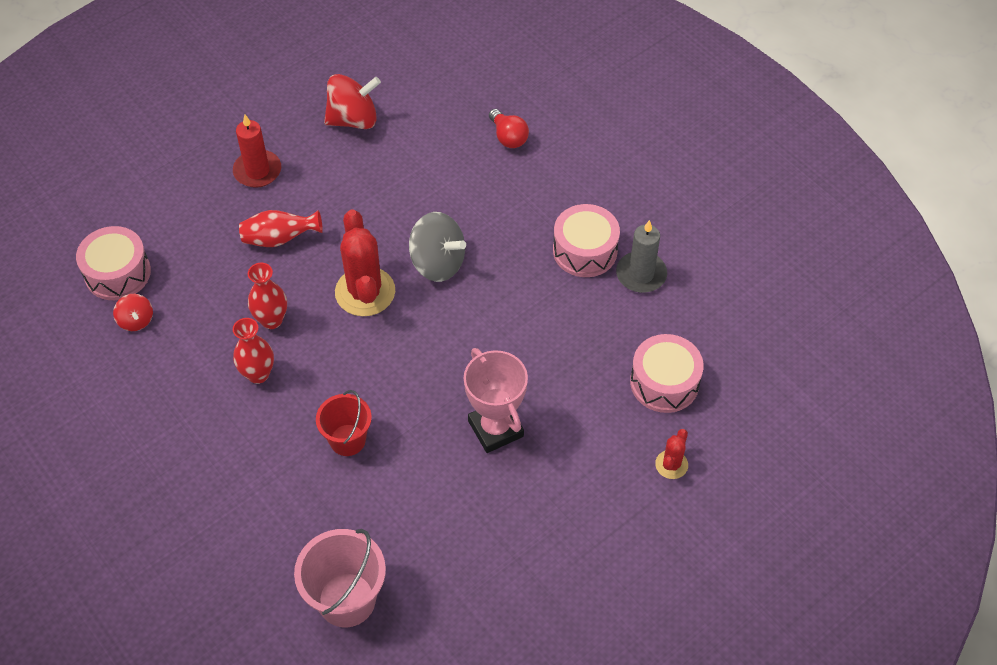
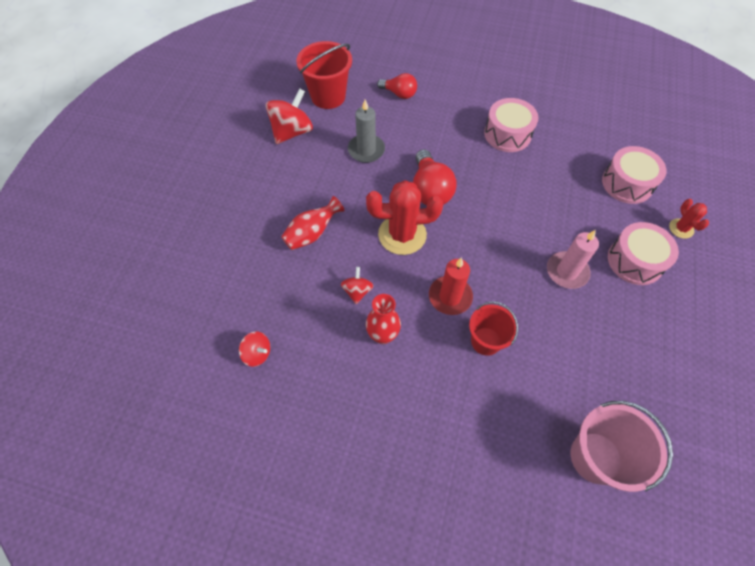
camera: 35 degrees left, 5 degrees up
pink drum [76,226,151,300] -> pink drum moved to [608,222,679,285]
red candle [233,114,281,188] -> red candle moved to [429,257,473,315]
red vase [248,263,287,329] -> red spinning top [341,267,373,304]
red cactus [335,209,395,316] -> red cactus turned 45 degrees counterclockwise [366,180,443,255]
grey spinning top [409,212,466,282] -> red light bulb [413,149,457,205]
pink trophy [464,348,528,453] -> pink candle [547,230,599,289]
grey candle [616,220,667,293] -> grey candle moved to [348,100,385,163]
none -> red bucket [296,41,352,109]

